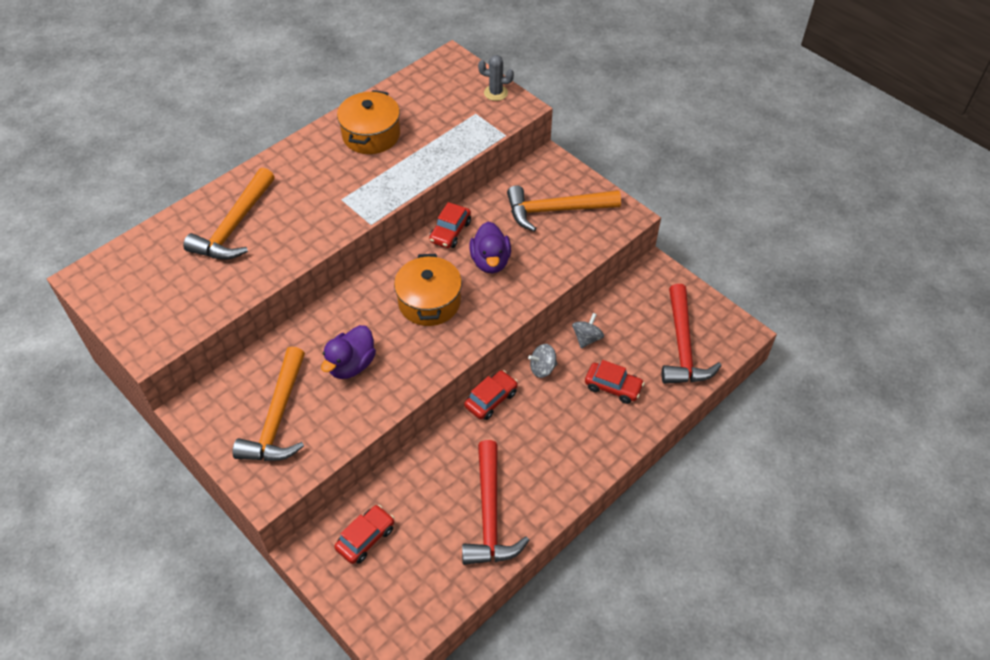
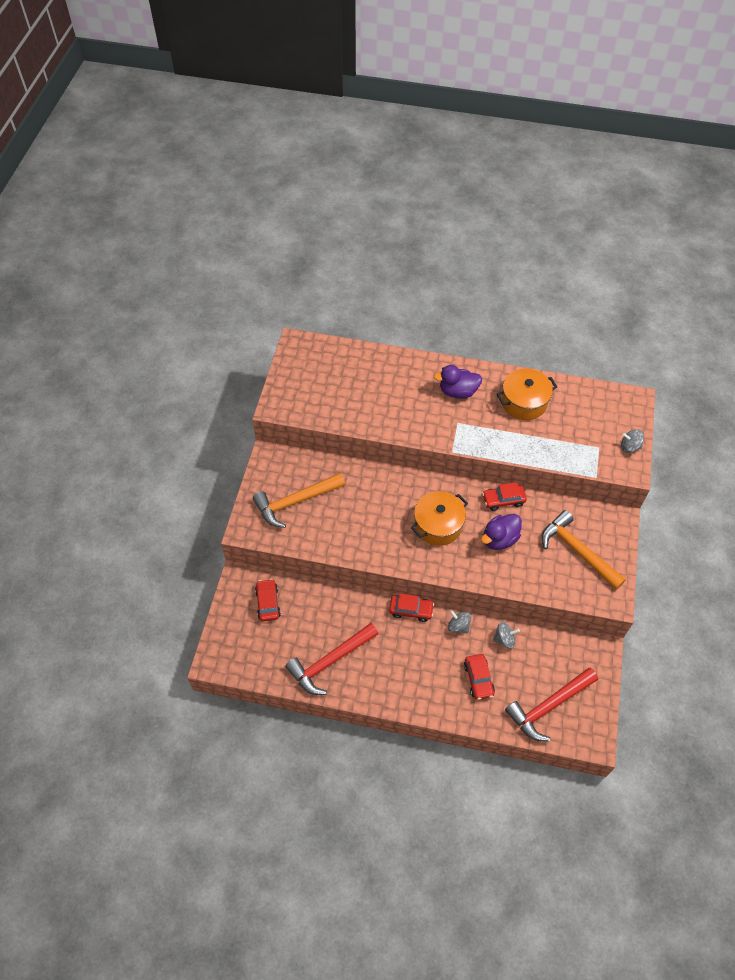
camera: 55 degrees right, 5 degrees up
orange hammer [183,168,275,260] -> none
purple duck [321,325,376,379] -> purple duck moved to [433,365,482,398]
red car [334,505,394,564] -> red car turned 105 degrees counterclockwise [255,579,281,622]
grey cactus [478,55,514,101] -> grey spinning top [621,429,644,453]

